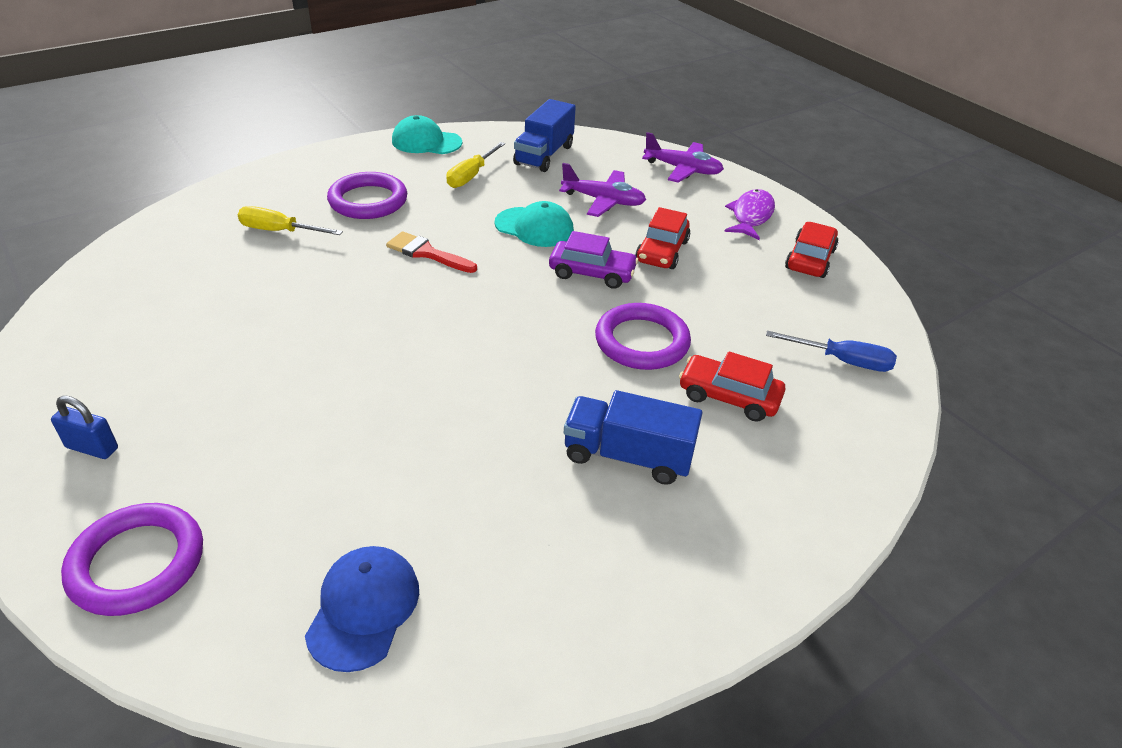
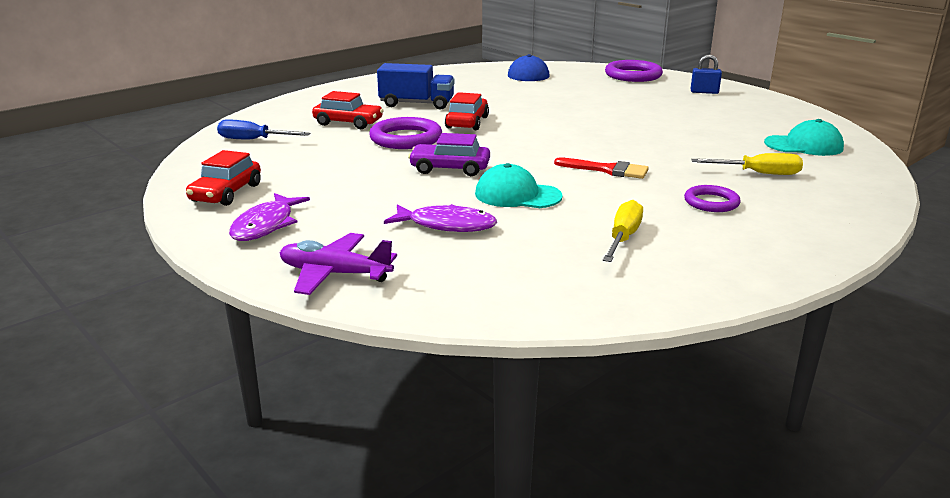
camera: 175 degrees right, 15 degrees down
purple ring [327,172,407,219] -> purple ring [684,185,741,212], size x0.61
turquoise cap [392,115,462,154] -> turquoise cap moved to [764,119,844,156]
blue truck [513,99,576,172] -> none
purple plane [559,163,646,217] -> purple fish [384,204,497,232]
red car [635,207,690,269] -> red car moved to [445,92,489,130]

